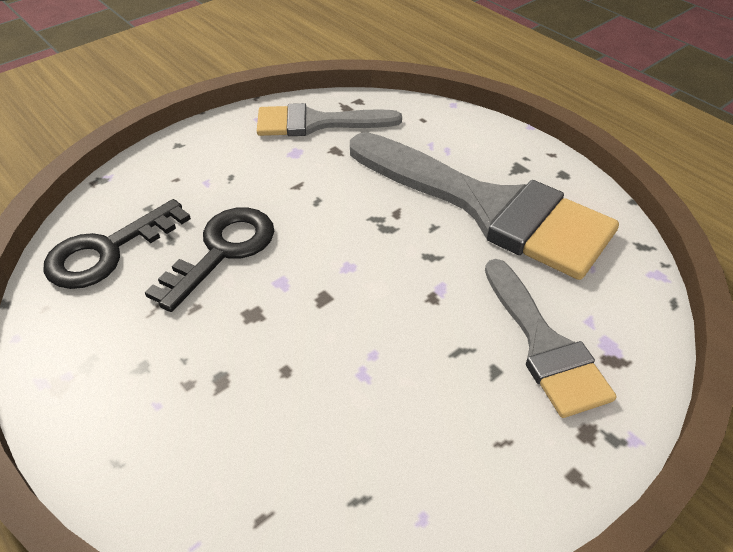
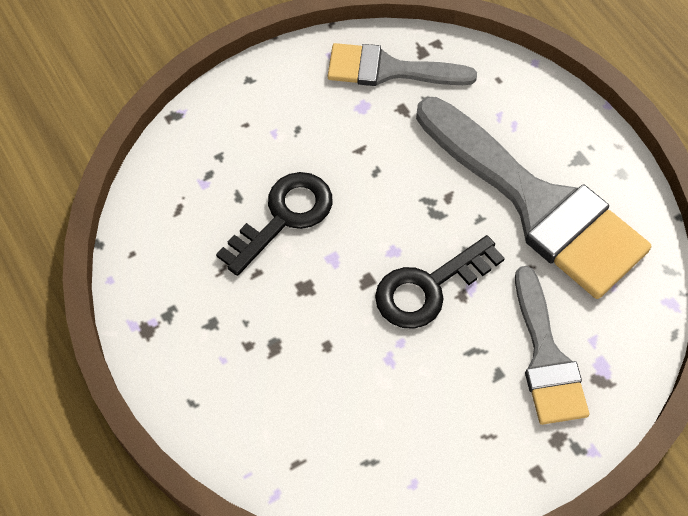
camera: 10 degrees right, 15 degrees up
black key [43,199,191,289] -> black key moved to [375,235,505,329]

